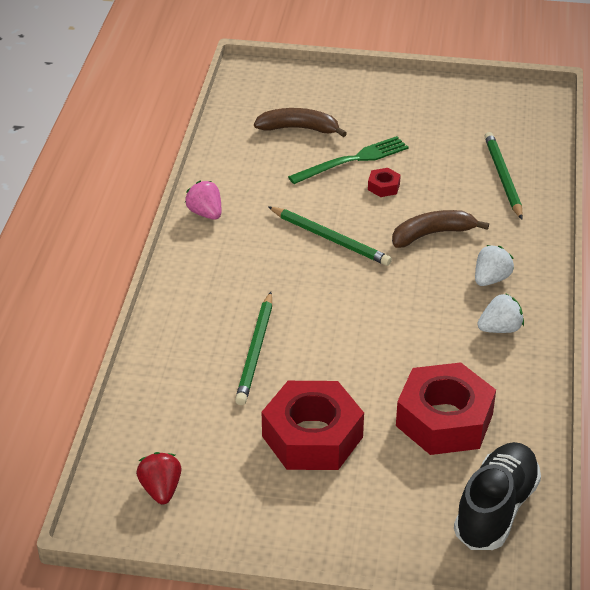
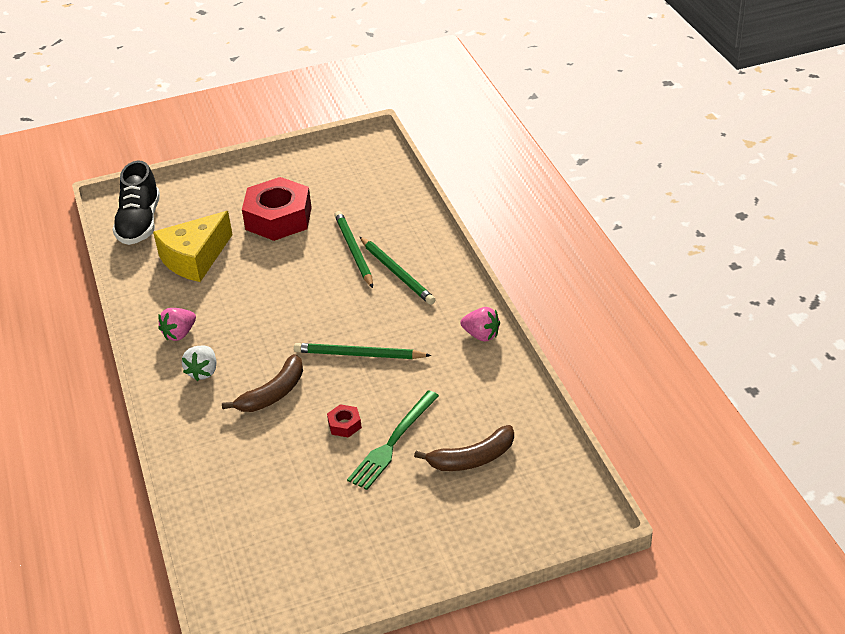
camera: 155 degrees right, 0 degrees up
red strawberry [136,452,181,504] -> none
red nut [396,362,496,455] -> yellow cheese [153,211,233,282]
white strawberry [477,293,524,333] -> pink strawberry [158,308,196,341]
green pencil [484,132,523,220] -> green pencil moved to [360,237,435,305]

